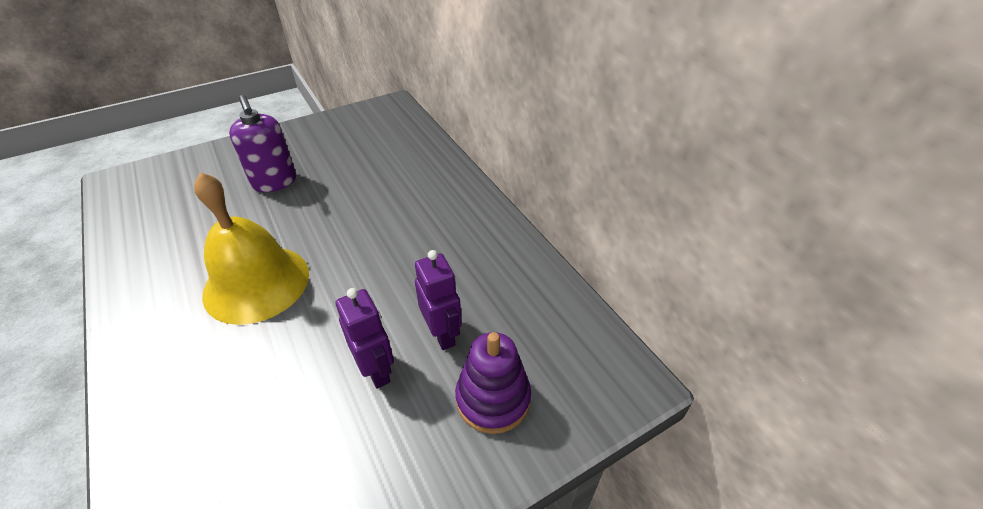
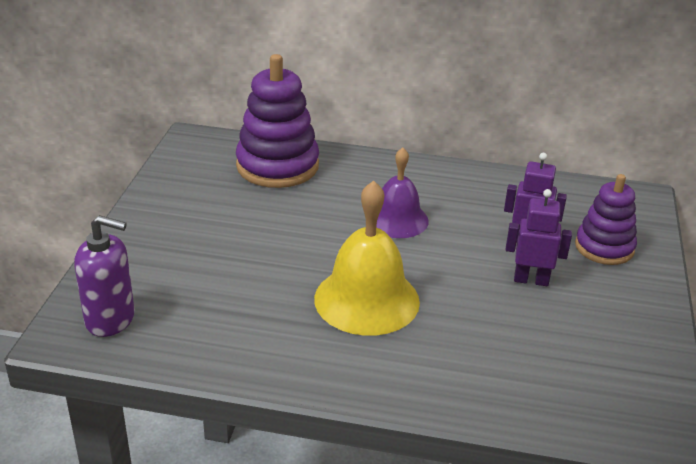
camera: 50 degrees left, 10 degrees down
purple soap dispenser [229,95,296,192] -> purple soap dispenser moved to [74,215,135,337]
none -> purple stacking toy [236,54,319,188]
none -> purple bell [376,147,429,238]

